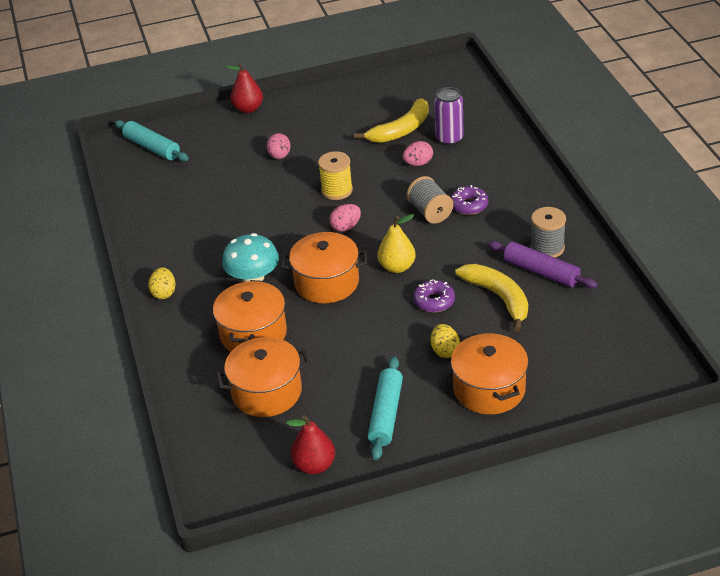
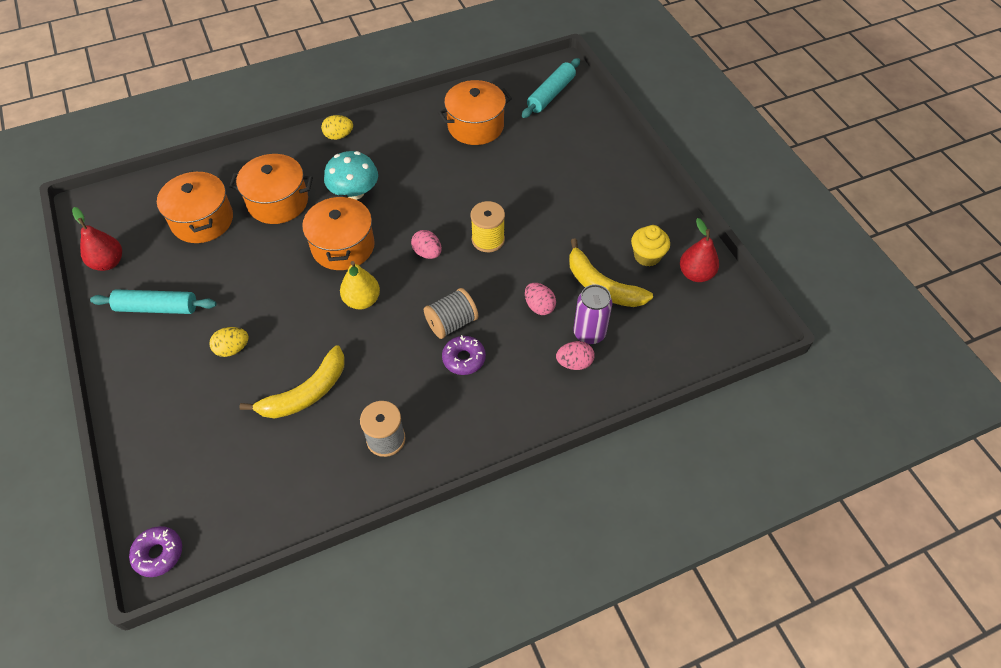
camera: 80 degrees right, 15 degrees up
red pear [226,62,263,113] -> red pear moved to [680,218,719,282]
pink egg [267,133,291,159] -> pink egg moved to [556,341,595,370]
purple donut [413,279,455,313] -> purple donut moved to [129,526,182,577]
orange pot [451,332,528,415] -> orange pot moved to [438,80,512,145]
purple rolling pin [488,241,598,288] -> none
none -> yellow cupcake [631,225,670,267]

